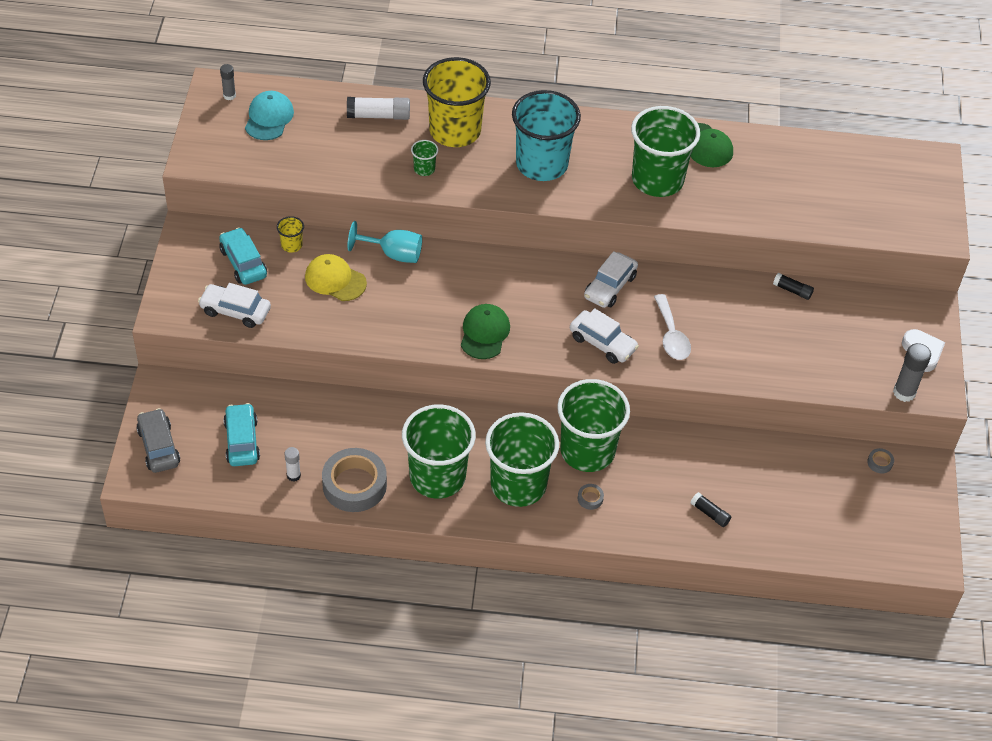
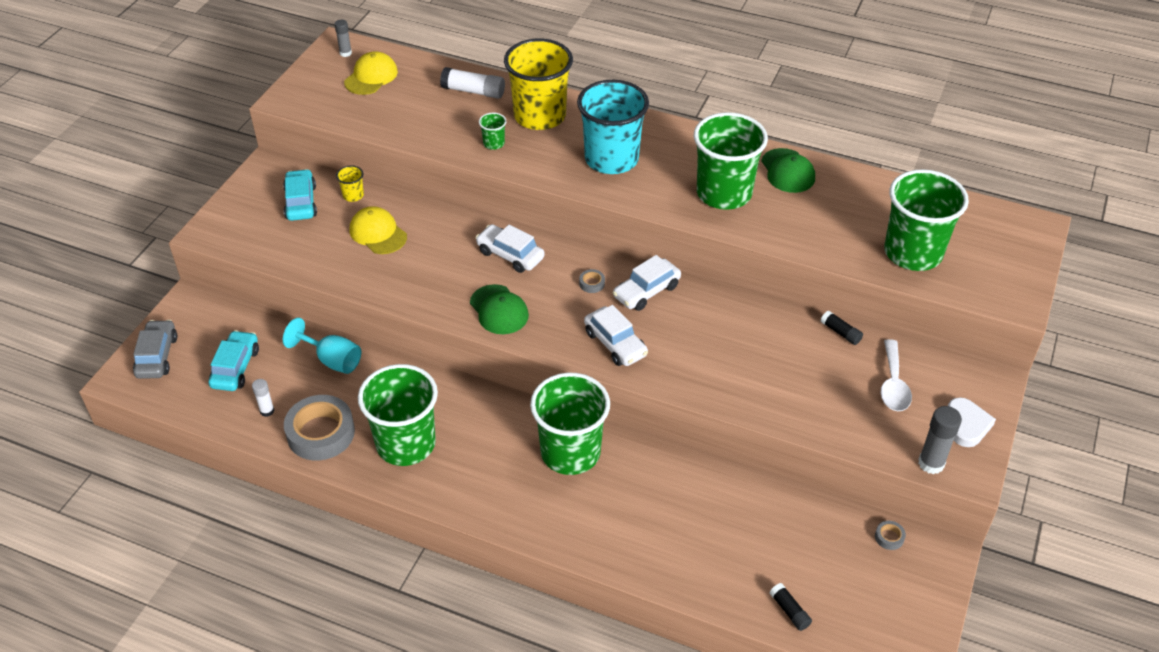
camera: 20 degrees right, 5 degrees down
white car [198,283,271,328] -> white car moved to [475,224,545,273]
turquoise cap [245,91,294,140] -> yellow cap [344,51,398,95]
turquoise goblet [347,221,422,263] -> turquoise goblet moved to [283,317,361,374]
green cap [461,304,510,359] -> green cap turned 120 degrees clockwise [470,284,529,334]
green cup [485,412,559,507] -> green cup moved to [884,169,969,271]
grey tape [578,484,604,510] -> grey tape moved to [579,269,605,293]
white spoon [654,294,691,360] -> white spoon moved to [881,339,912,411]
black glue stick [690,493,731,527] -> black glue stick moved to [770,583,812,631]

